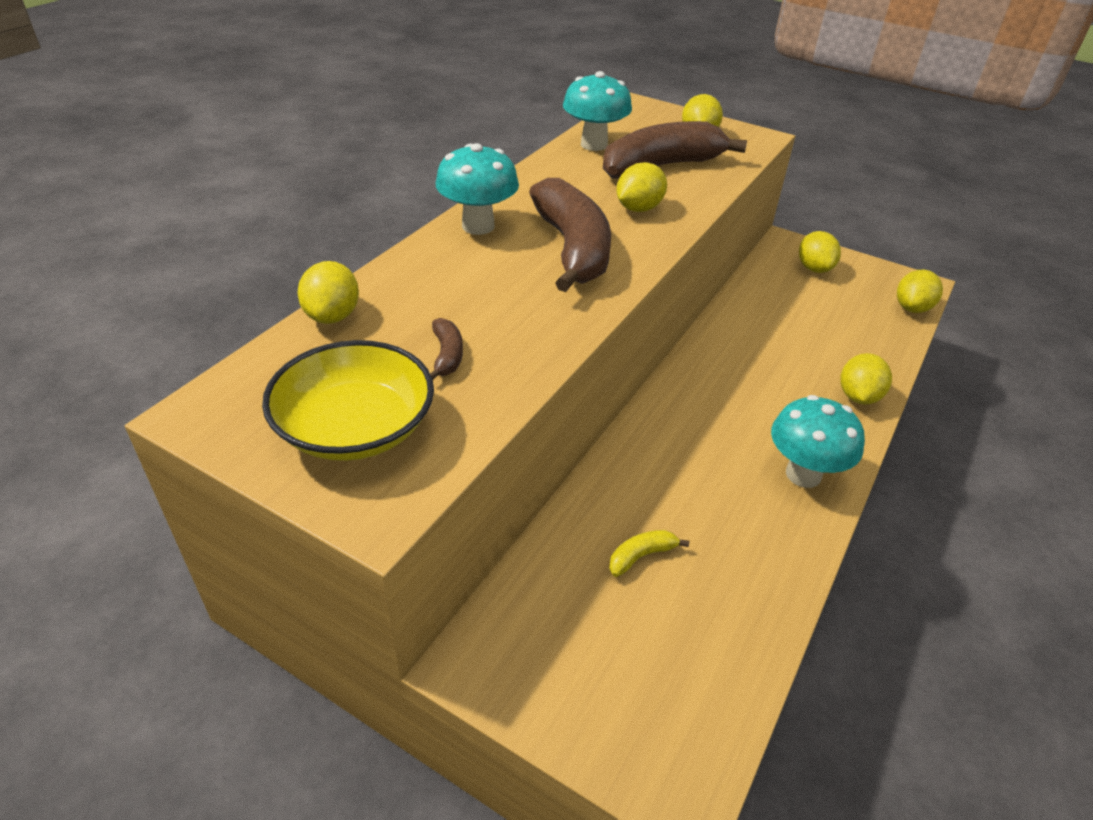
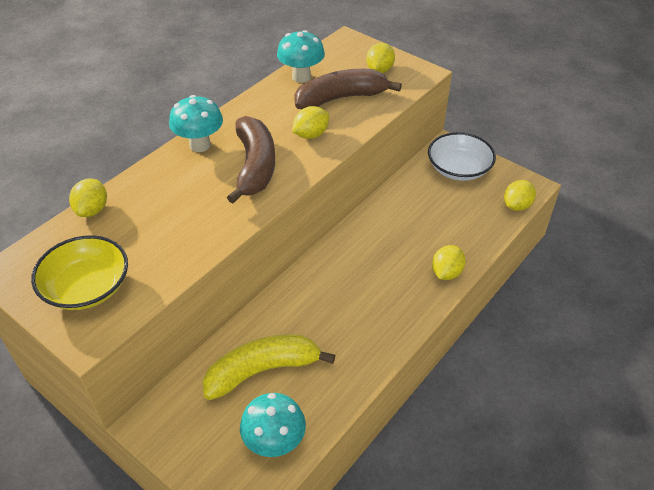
camera: 10 degrees right, 5 degrees up
brown banana [430,318,463,379] -> none
yellow banana [609,530,689,577] -> yellow banana [203,334,335,400], size x2.44
turquoise mushroom [771,395,865,488] -> turquoise mushroom moved to [240,393,306,457]
yellow lemon [799,231,841,273] -> white bowl [428,132,496,181]

